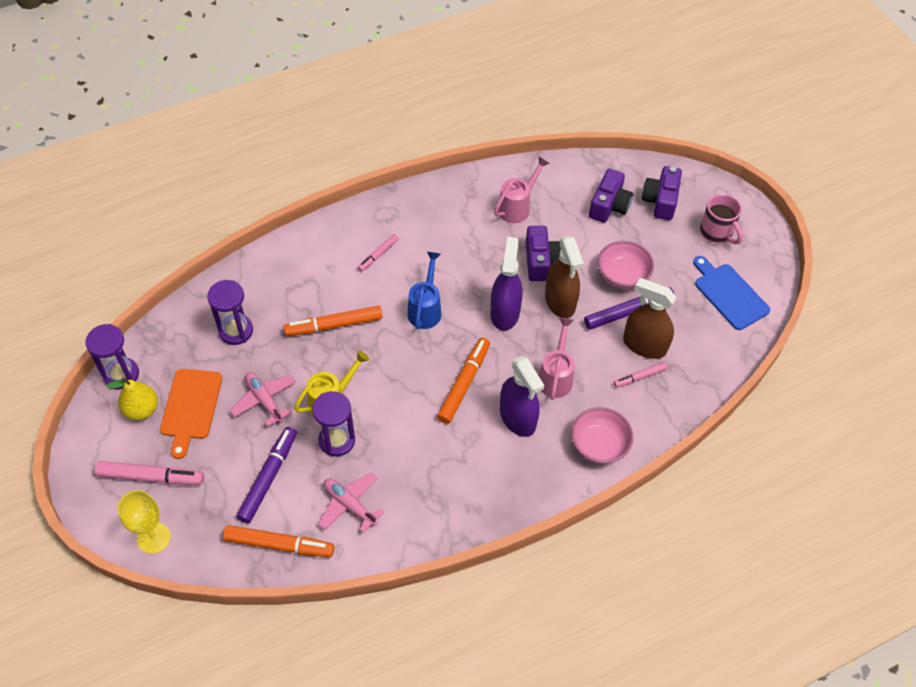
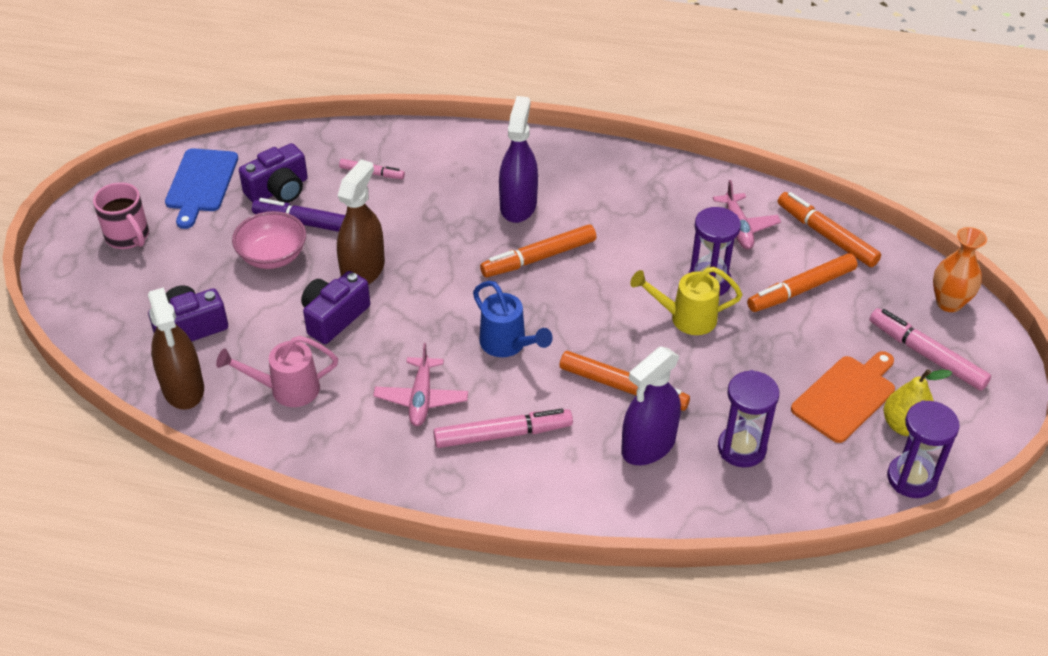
camera: 140 degrees left, 10 degrees down
yellow goblet [117,490,171,554] -> orange vase [933,227,987,312]
pink plane [230,372,296,427] -> pink plane moved to [373,343,468,426]
purple marker [236,427,297,523] -> orange marker [747,253,858,312]
pink marker [358,234,398,272] -> pink marker [433,409,573,448], size x1.74
blue watering can [407,252,441,329] -> blue watering can turned 90 degrees counterclockwise [473,281,553,357]
purple spray bottle [490,237,523,330] -> purple spray bottle moved to [621,346,681,465]
pink watering can [539,318,575,400] -> none
pink bowl [571,407,633,464] -> none
brown spray bottle [623,278,676,359] -> brown spray bottle moved to [148,288,204,410]
purple camera [642,166,682,220] -> purple camera moved to [239,143,308,203]
pink mug [700,194,743,244] -> pink mug turned 135 degrees clockwise [93,182,149,249]

